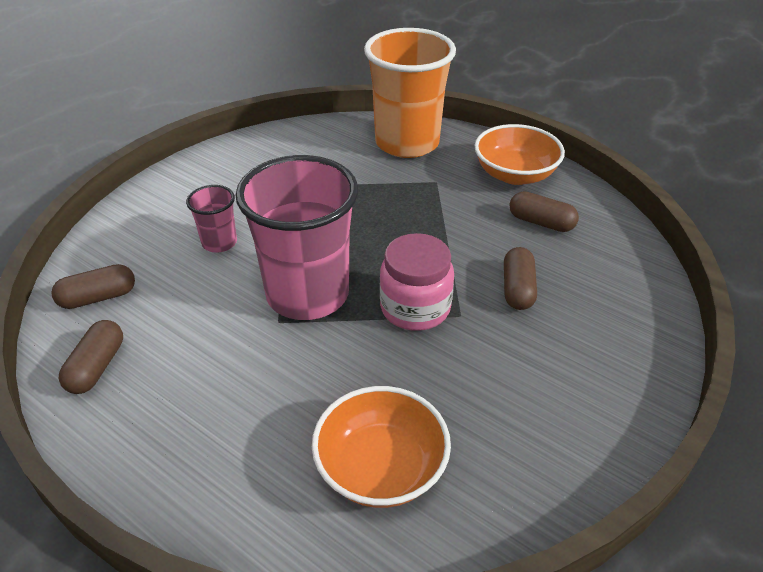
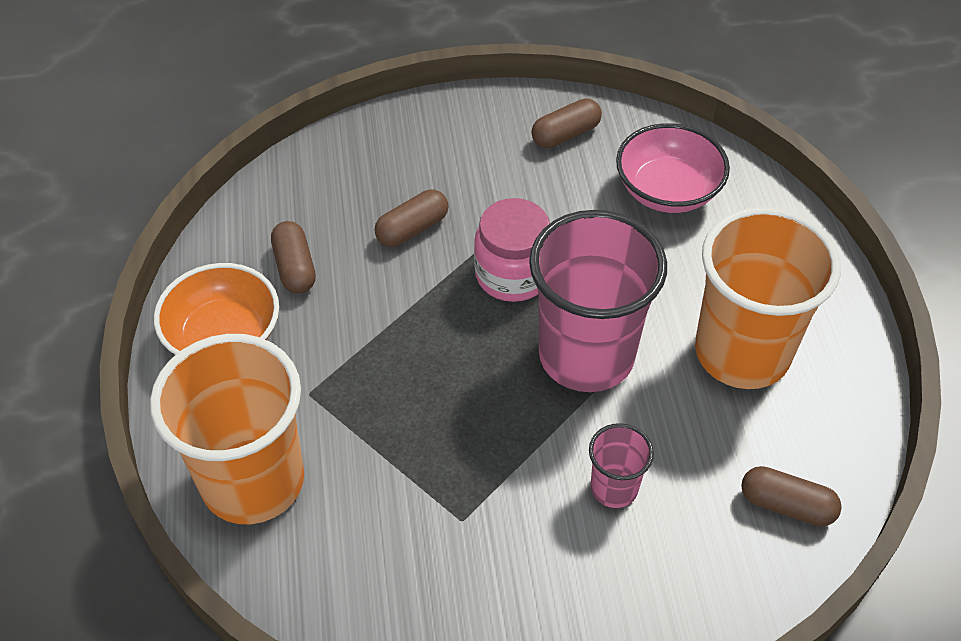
camera: 135 degrees left, 10 degrees up
brown capsule [59,320,123,394] -> brown capsule moved to [531,98,602,148]
orange bowl [312,386,451,508] -> pink bowl [616,123,730,213]
none -> orange cup [695,207,841,389]

